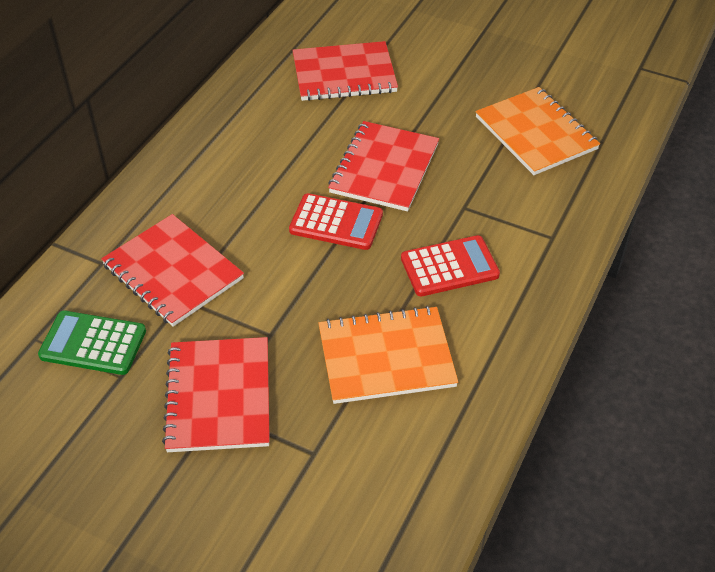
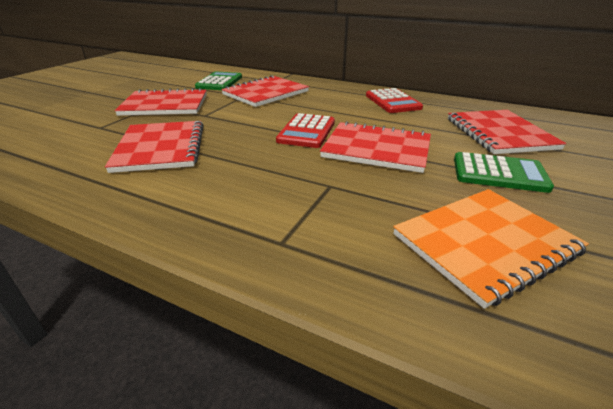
camera: 90 degrees right, 15 degrees down
orange notebook [318,306,458,404] -> red notebook [105,121,204,173]
red calculator [401,235,500,296] -> red calculator moved to [366,88,423,113]
none -> green calculator [454,152,554,193]

